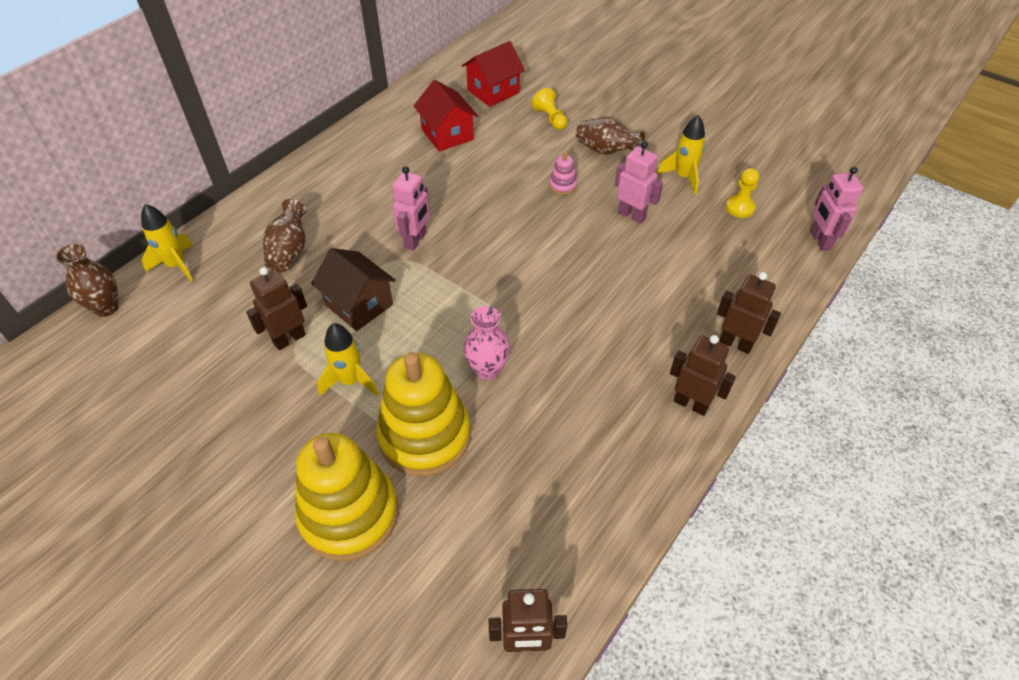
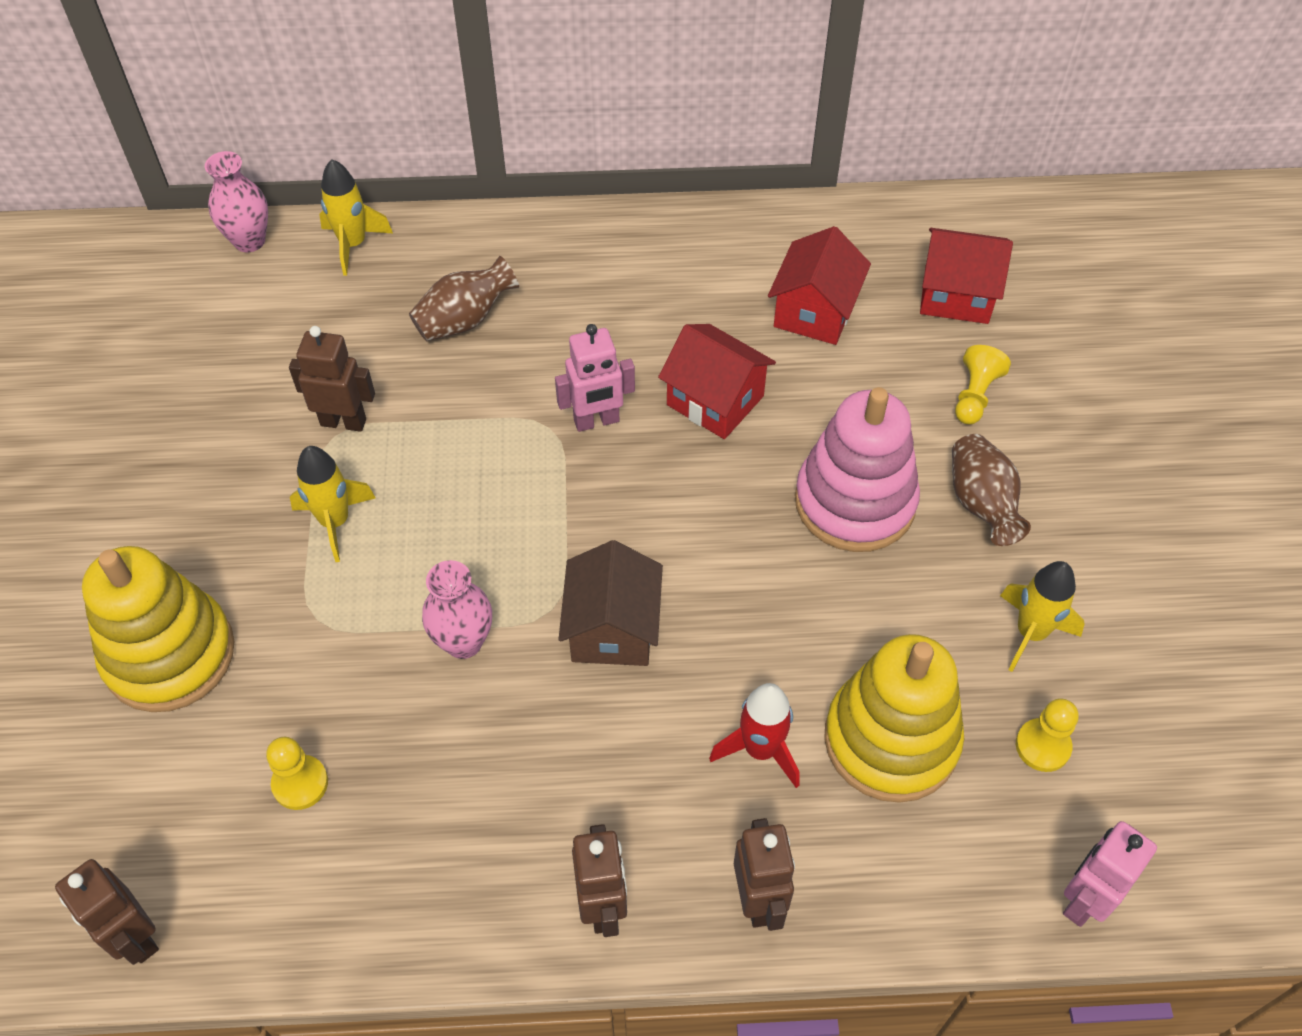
camera: 50 degrees right, 5 degrees up
brown vase [55,243,119,317] -> pink vase [205,151,268,252]
brown house [311,248,396,331] -> brown house moved to [558,540,663,666]
yellow stacking toy [376,352,471,476] -> yellow stacking toy moved to [824,634,964,803]
pink stacking toy [549,152,577,195] -> pink stacking toy [795,387,920,552], size x2.48
pink robot [615,141,663,224] -> none
none -> yellow pawn [266,737,328,810]
none -> red house [658,324,776,439]
none -> red rocket [709,683,800,788]

